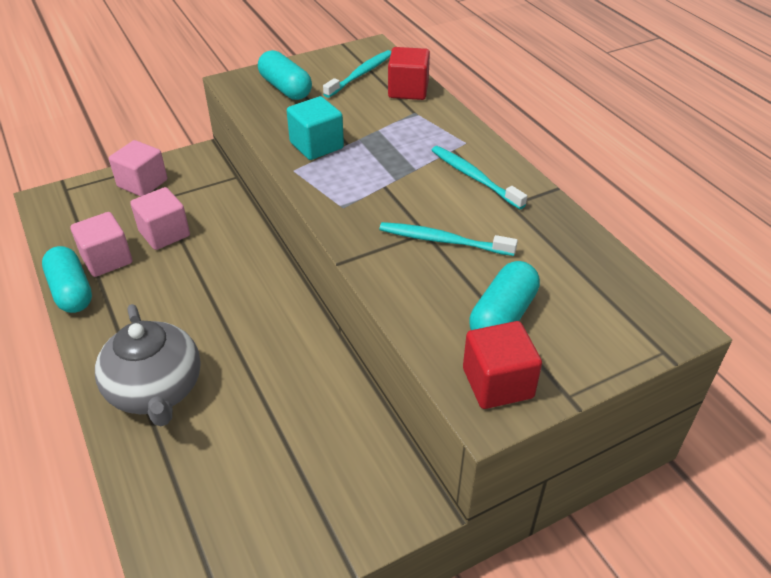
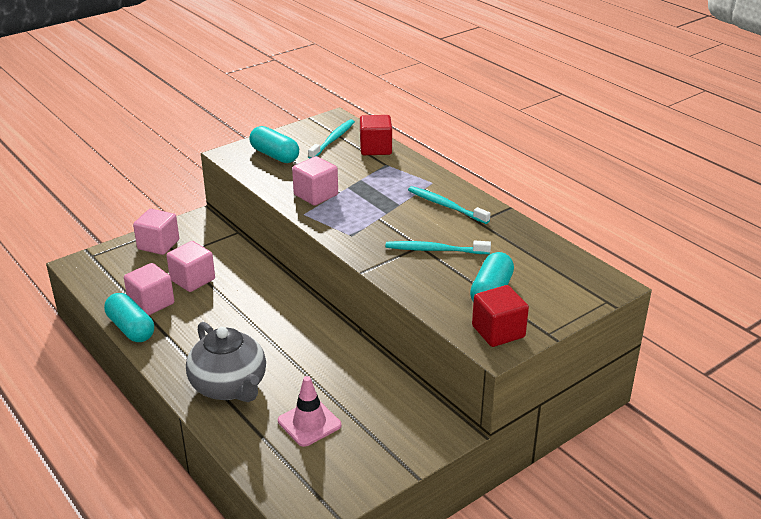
camera: 10 degrees left, 10 degrees down
turquoise cube [287,96,344,160] -> pink cube [292,156,338,206]
none -> pink traffic cone [278,376,341,447]

